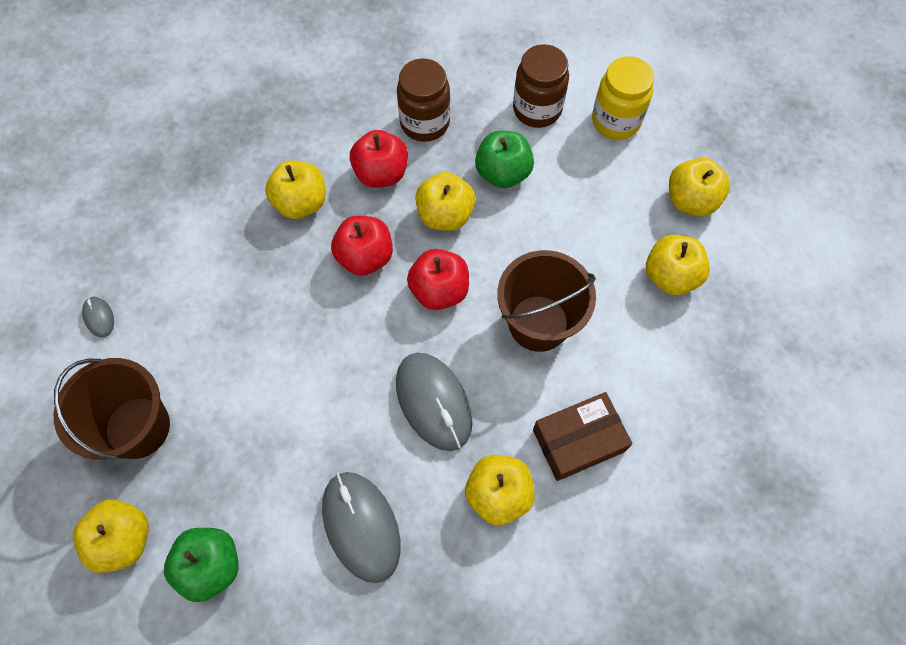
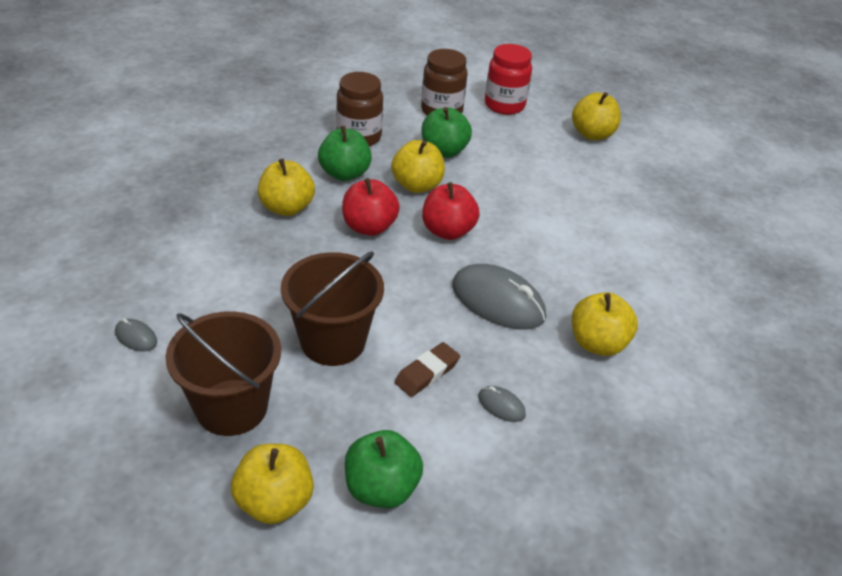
camera: 30 degrees left, 25 degrees down
grey mouse [322,472,401,583] -> grey mouse [478,386,526,422], size x0.45
red apple [350,130,408,188] -> green apple [318,126,372,181]
brown bucket [497,250,596,352] -> brown bucket moved to [281,251,384,366]
brown box [533,392,632,481] -> none
yellow jar [592,56,654,140] -> red jar [485,44,532,115]
yellow apple [646,235,710,295] -> none
none -> brown eraser [394,342,460,397]

